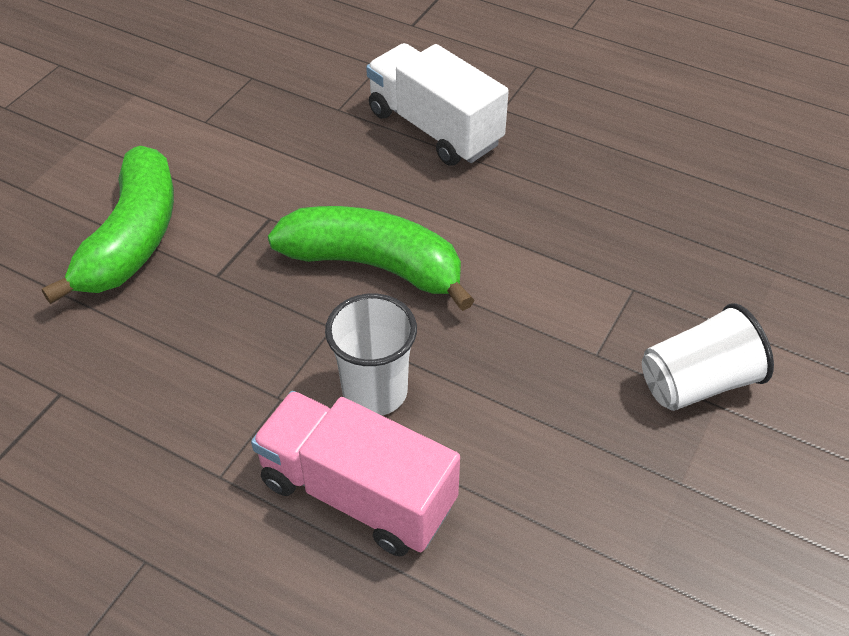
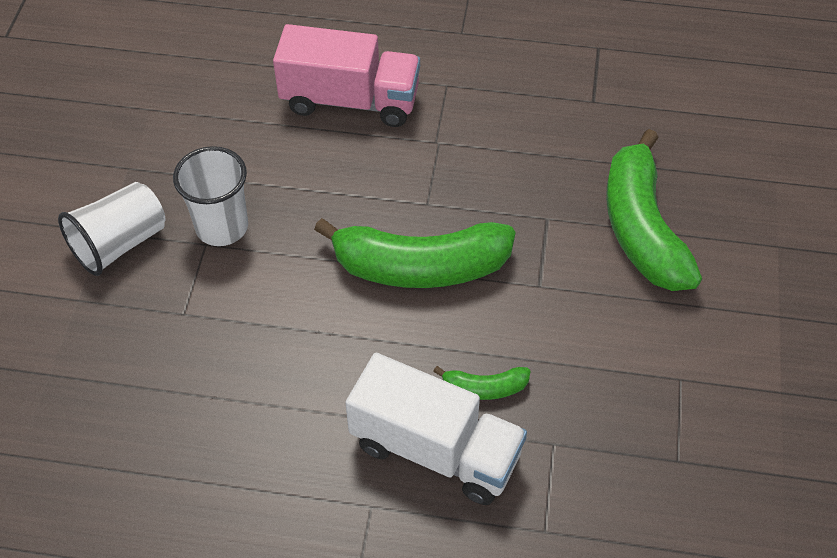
camera: 160 degrees right, 5 degrees up
white cup [325,294,417,415] -> white cup moved to [173,146,248,246]
none -> green banana [433,366,530,400]

